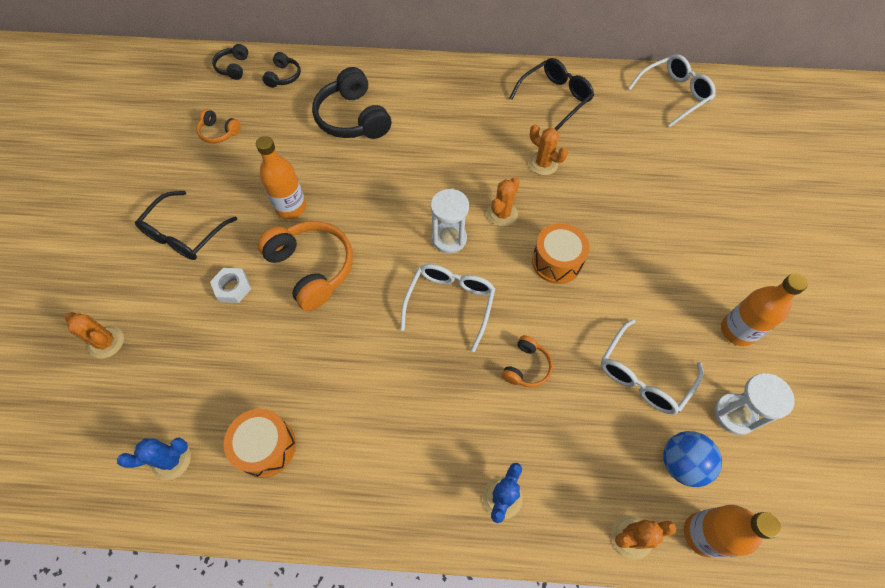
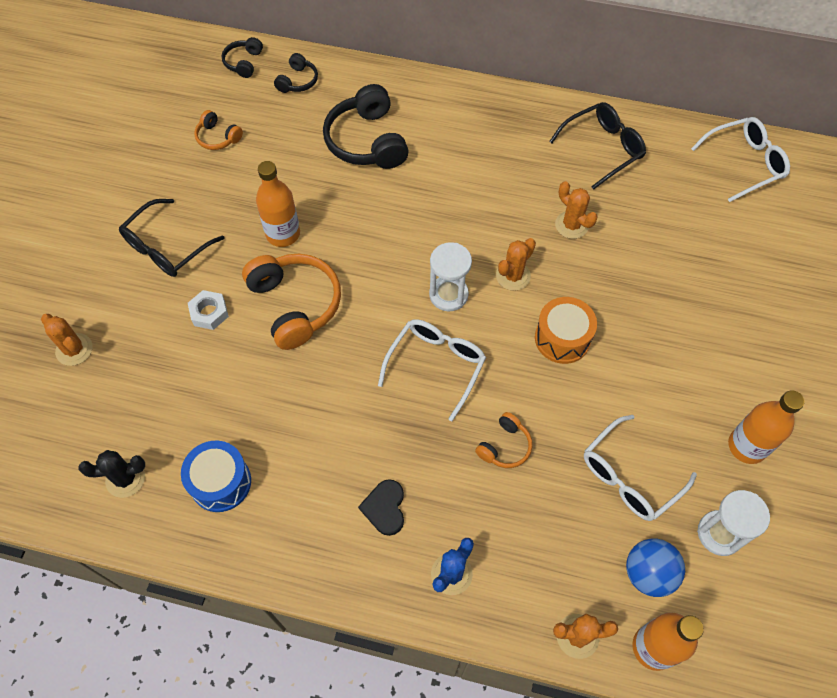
camera: 10 degrees right, 0 degrees up
blue cactus [117,438,191,480] -> black cactus [79,450,145,498]
orange drum [224,409,296,478] -> blue drum [181,441,251,512]
none -> black heart [358,479,404,536]

